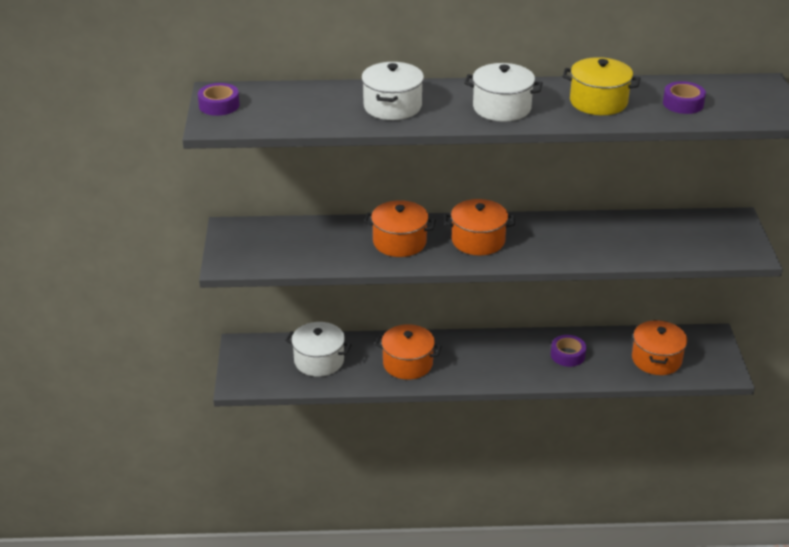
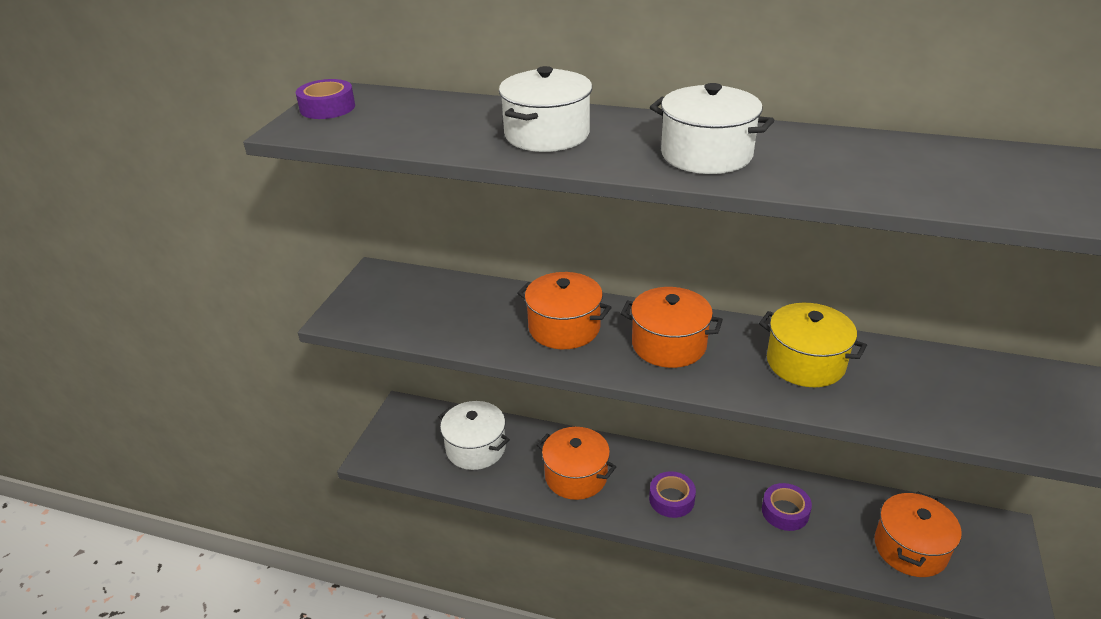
camera: 20 degrees right, 0 degrees up
yellow pot [562,57,641,115] -> yellow pot moved to [759,303,867,387]
purple tape [663,81,706,114] -> purple tape moved to [649,471,696,518]

